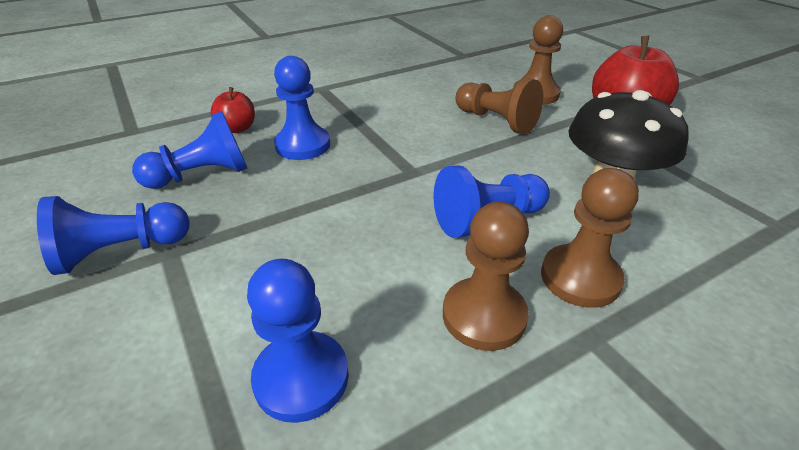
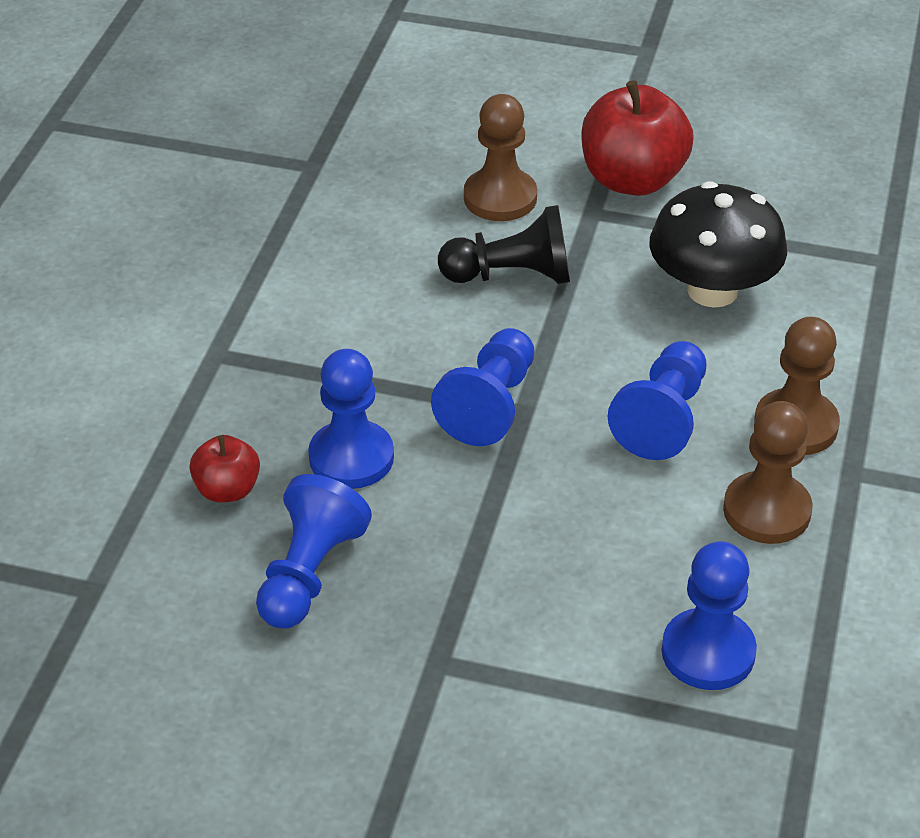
camera: 45 degrees left, 5 degrees up
blue pawn [37,196,190,275] -> blue pawn moved to [431,328,535,446]
brown pawn [455,78,543,134] -> black pawn [438,205,570,284]

